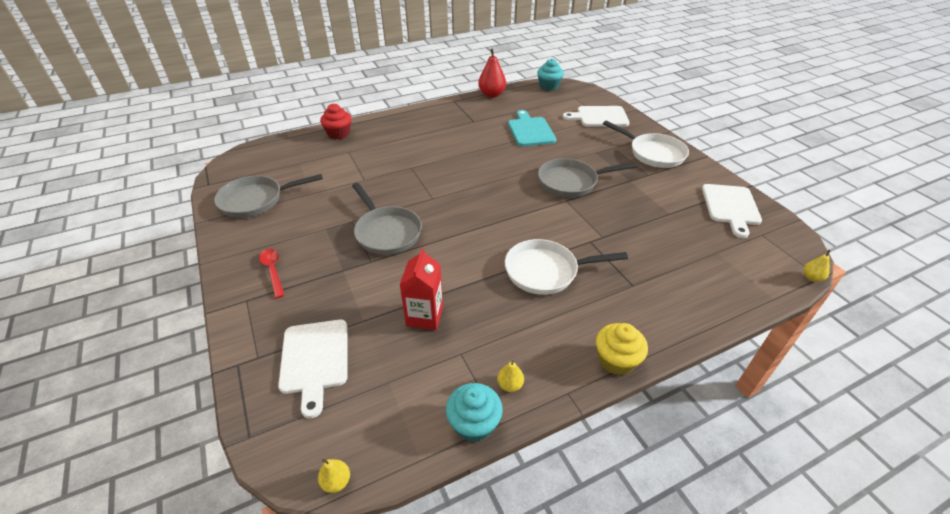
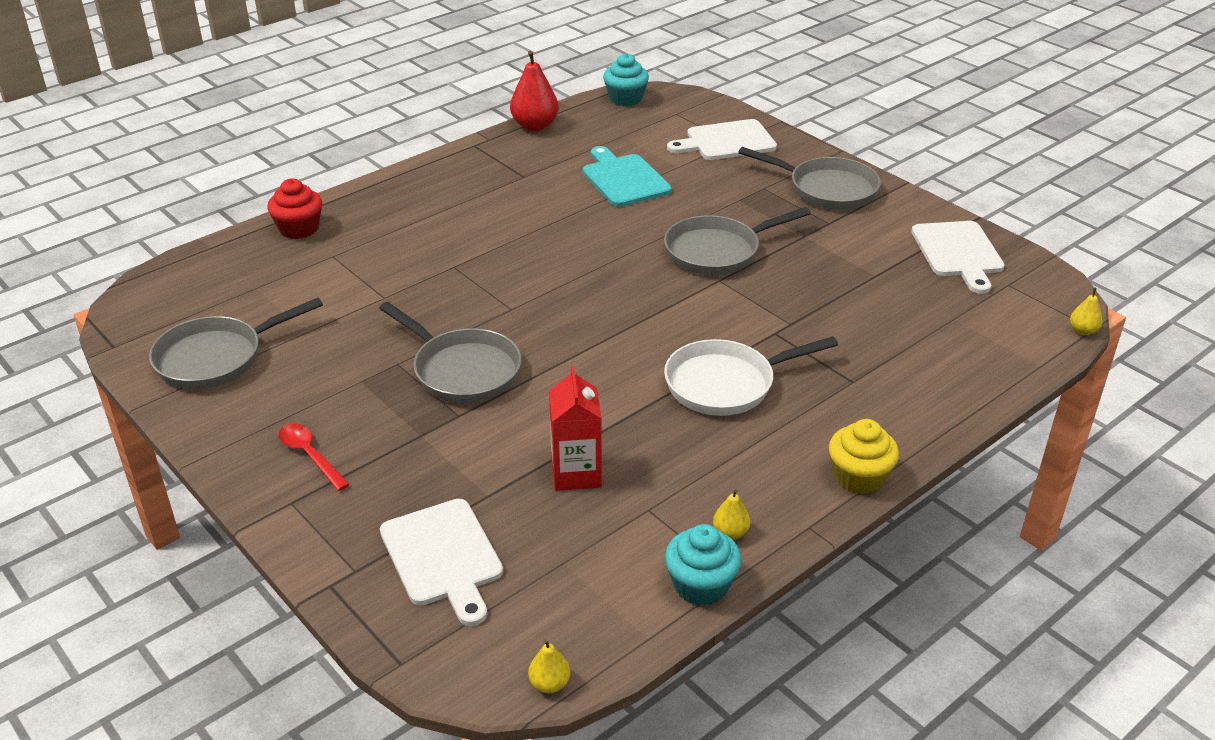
camera: 15 degrees left, 5 degrees down
white pan [603,121,689,168] -> grey pan [738,147,881,210]

